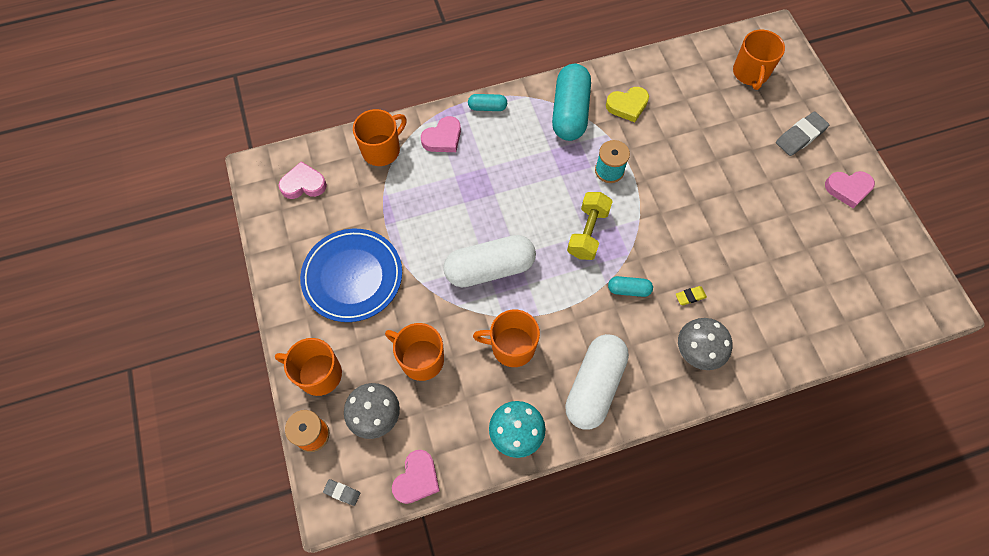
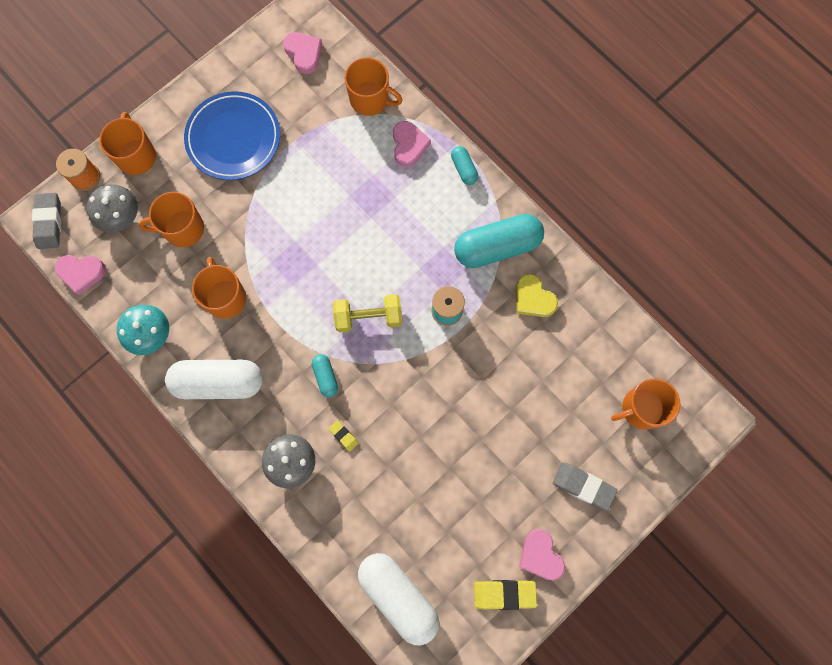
camera: 65 degrees right, 10 degrees up
grey eraser [323,479,360,506] -> grey eraser [32,192,61,249], size x1.86
orange mug [385,323,444,381] -> orange mug turned 105 degrees counterclockwise [139,192,204,247]
pink heart [421,116,461,152] -> pink heart turned 120 degrees counterclockwise [393,121,431,167]
white capsule [443,235,536,287] -> white capsule moved to [358,553,439,646]
none -> yellow eraser [474,580,537,610]

